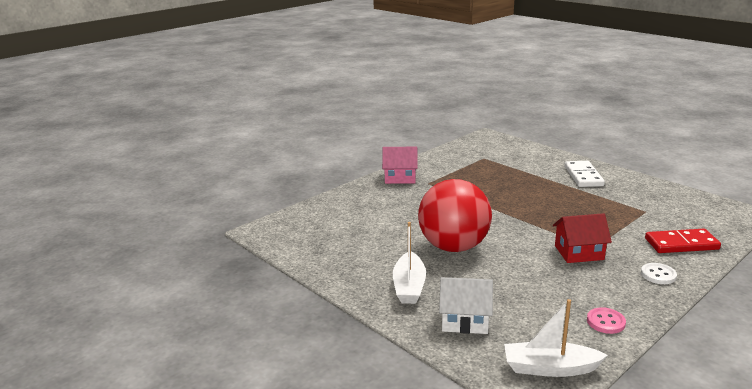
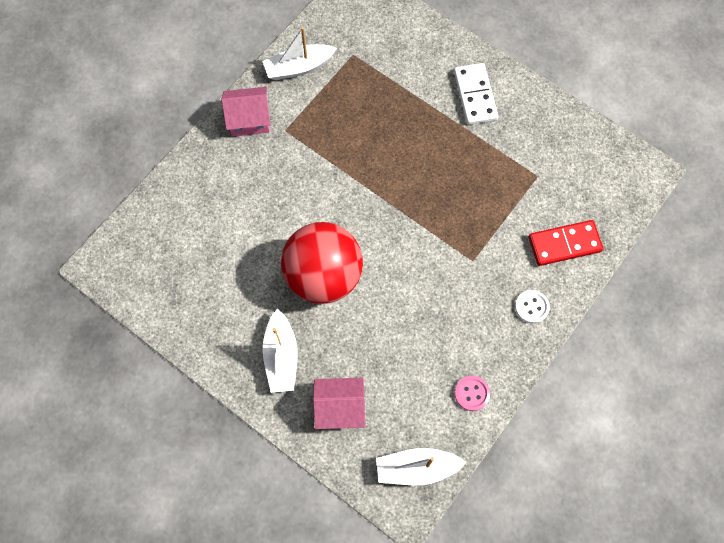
camera: 10 degrees left, 45 degrees up
white house [439,277,493,334] -> pink house [313,378,365,429]
red house [553,213,612,263] -> none
none -> white boat [262,27,337,80]

